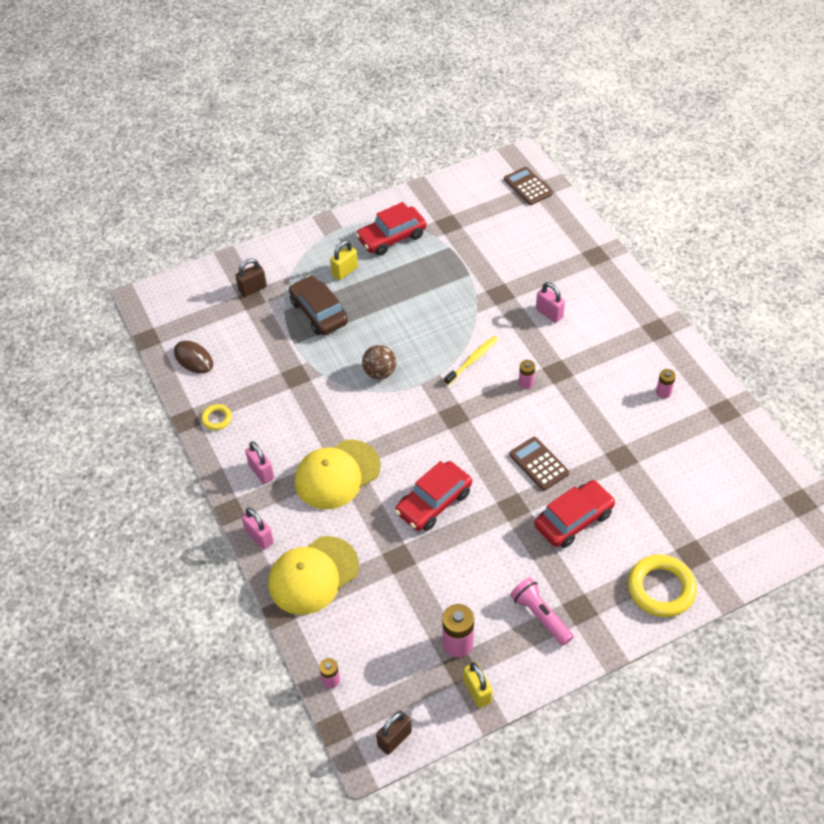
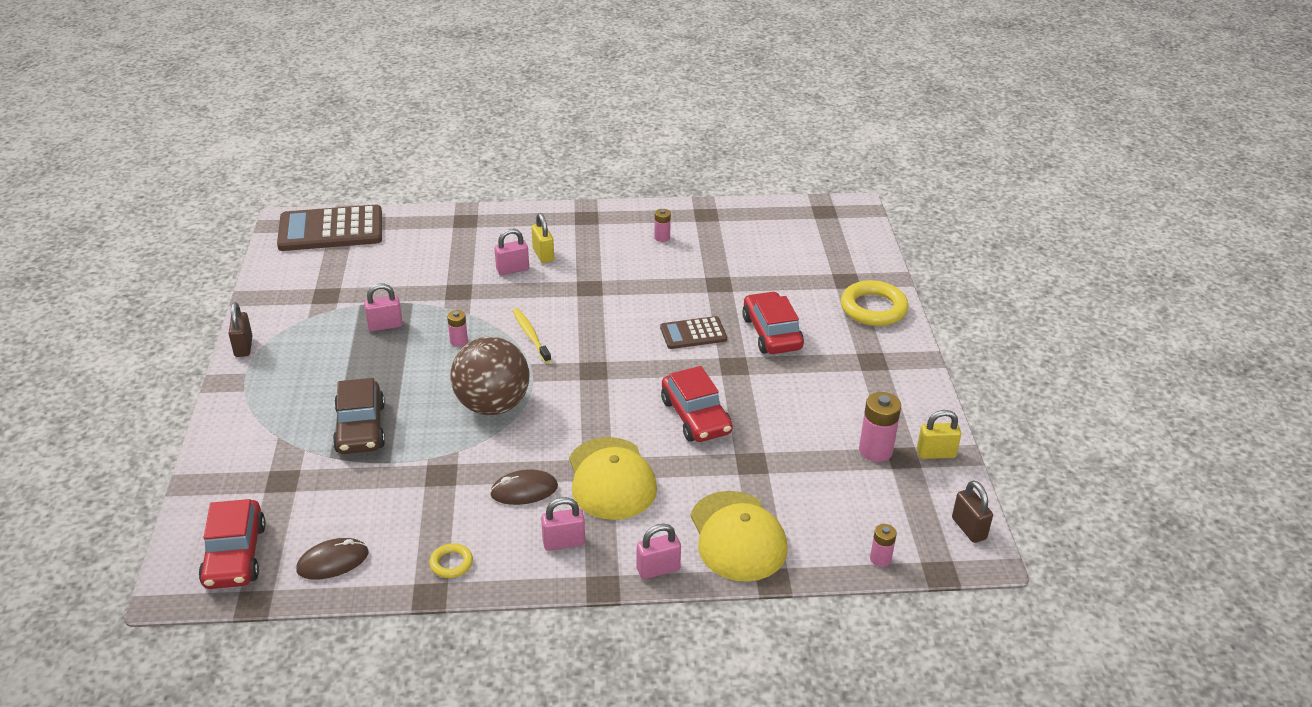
camera: 70 degrees left, 15 degrees down
brown padlock [235,259,267,297] -> brown padlock moved to [228,302,253,357]
brown car [289,275,348,335] -> brown car turned 90 degrees counterclockwise [333,378,385,454]
yellow padlock [330,240,358,280] -> yellow padlock moved to [531,213,554,263]
red car [356,202,427,256] -> red car moved to [199,499,266,589]
brown ball [362,345,396,379] -> brown ball [450,337,529,415], size x1.80
brown calculator [504,167,553,205] -> brown calculator [277,205,382,251], size x1.83
pink flashlight [510,577,574,646] -> none
pink battery [519,360,535,389] -> pink battery moved to [447,310,468,347]
none -> pink padlock [364,284,403,331]
none -> brown mouse [490,469,558,505]

